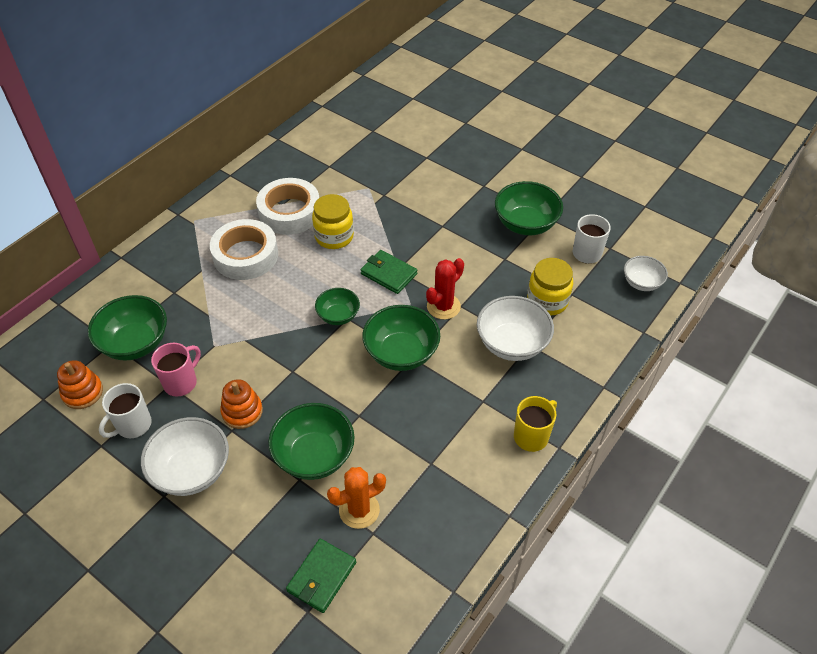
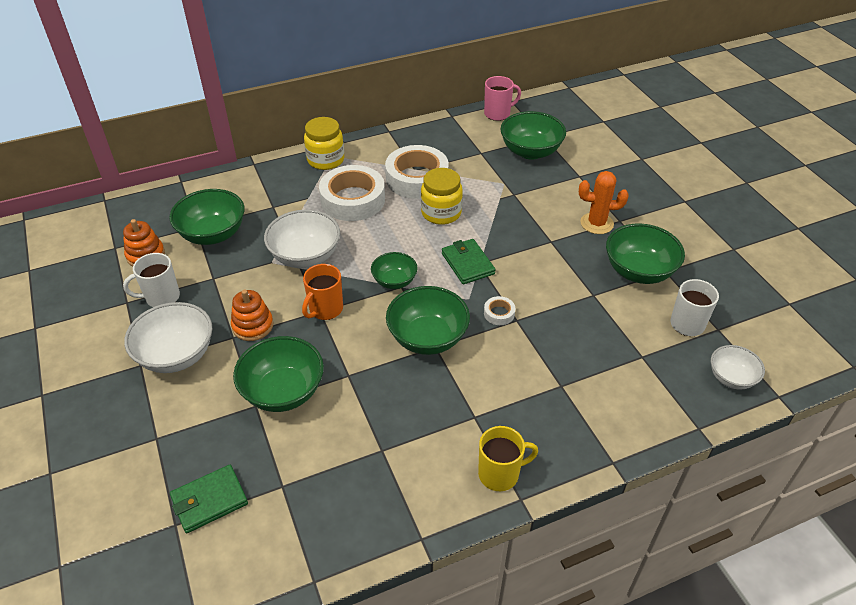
camera: 30 degrees right, 5 degrees down
pink mug [151,343,201,396] -> pink mug moved to [484,76,521,121]
orange cactus [327,467,386,529] -> orange cactus moved to [579,171,629,234]
red cactus [426,258,464,320] -> white tape [484,296,515,325]
white bowl [477,296,554,361] -> white bowl moved to [264,210,340,268]
yellow jar [527,258,573,316] -> yellow jar moved to [304,117,344,170]
none -> orange mug [302,264,343,320]
none -> green bowl [501,111,566,160]

